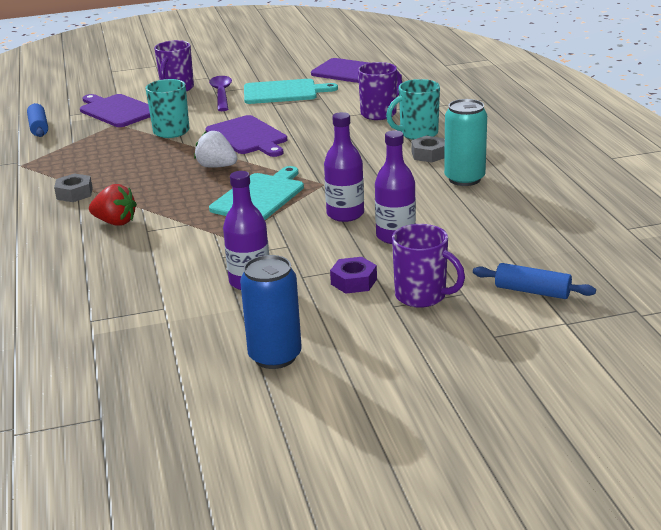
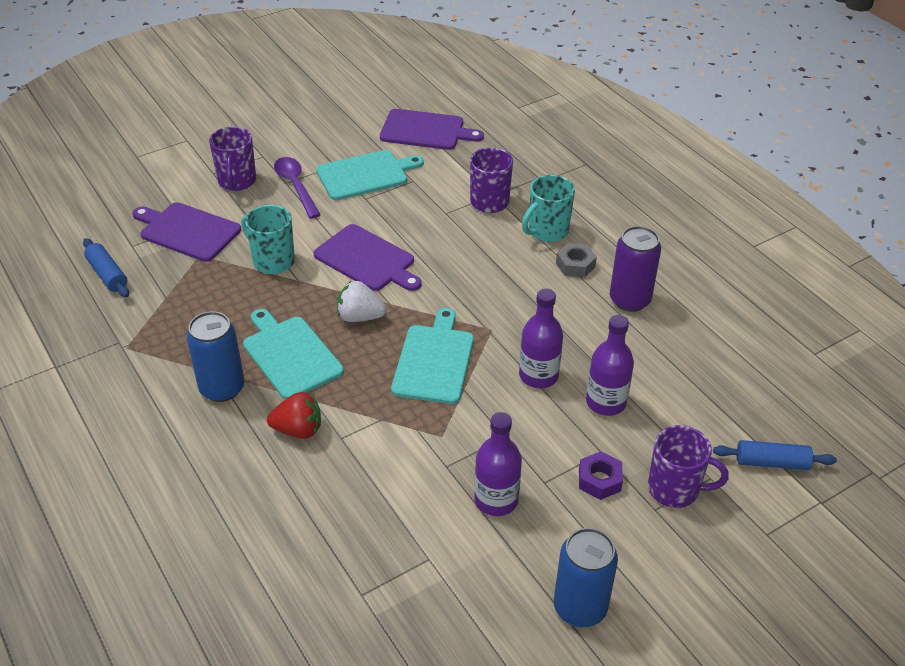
camera: 20 degrees left, 15 degrees up
grey nut [54,173,93,202] -> blue can [187,311,244,402]
turquoise can [444,99,487,186] -> purple can [610,226,661,312]
none -> turquoise cutting board [243,309,344,399]

